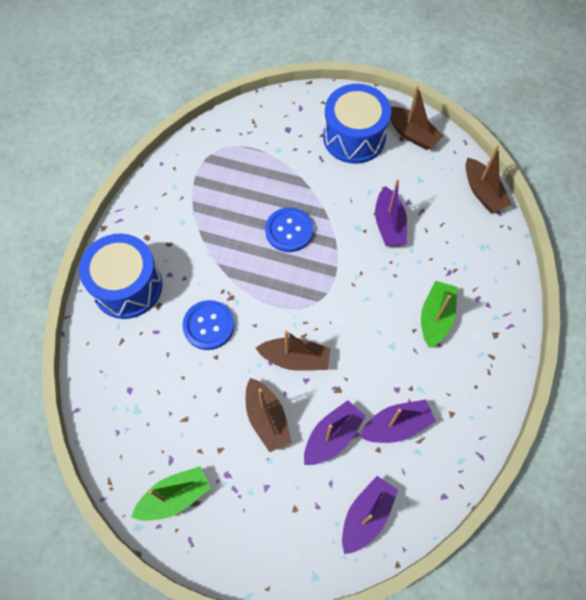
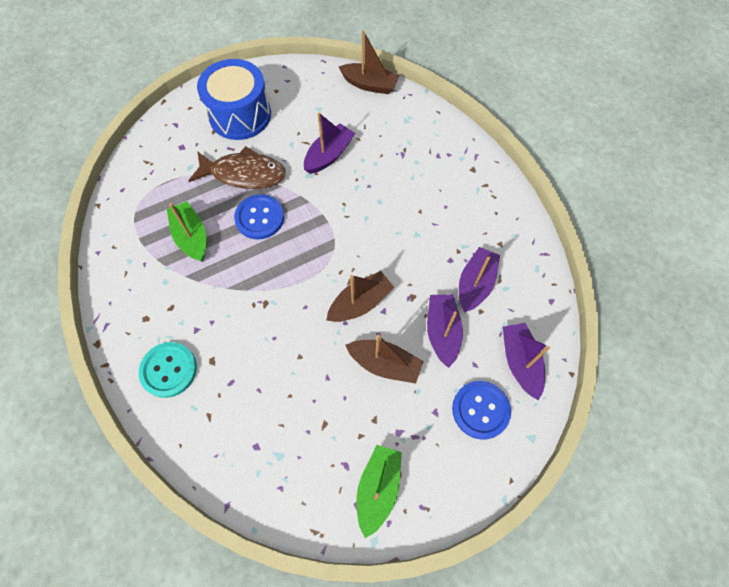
camera: 45 degrees left, 0 degrees up
blue drum [79,234,162,319] -> turquoise button [139,342,197,398]
blue button [182,300,234,350] -> blue button moved to [452,381,511,440]
purple boat [375,179,407,246] -> purple boat turned 90 degrees counterclockwise [304,113,355,174]
brown boat [390,85,443,150] -> none
green boat [421,281,457,348] -> green boat moved to [167,201,206,262]
none -> brown fish [189,146,286,189]

